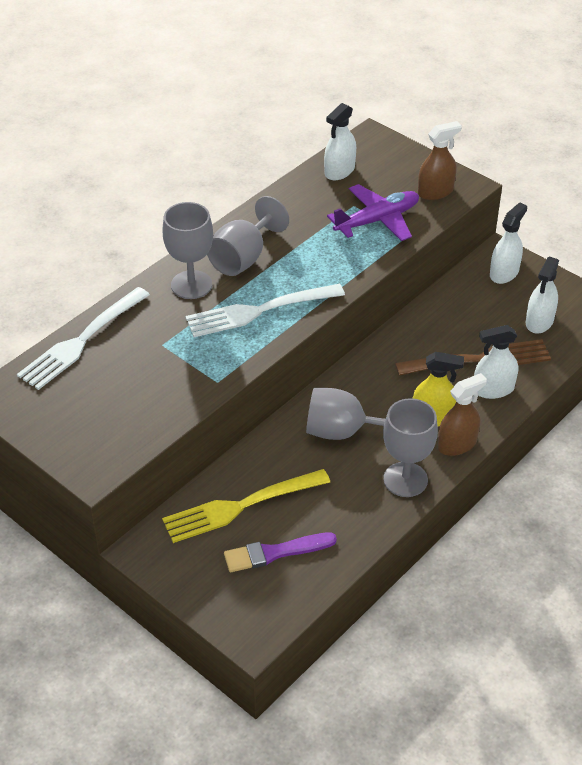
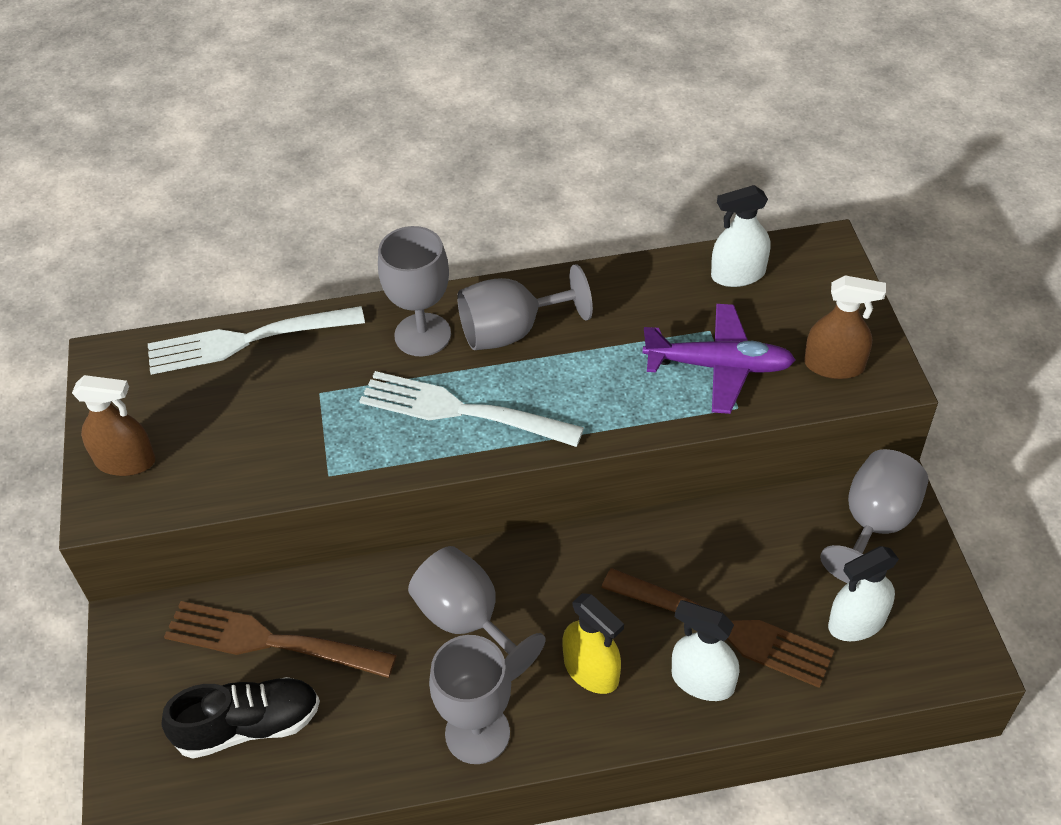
camera: 40 degrees right, 5 degrees up
yellow fork [162,469,330,543] -> brown fork [164,601,397,678]
purple brush [224,532,337,572] -> black shoe [161,677,320,759]
brown spray bottle [438,373,487,456] -> brown spray bottle moved to [72,375,156,476]
white spray bottle [490,202,527,284] -> grey goblet [820,449,929,583]

